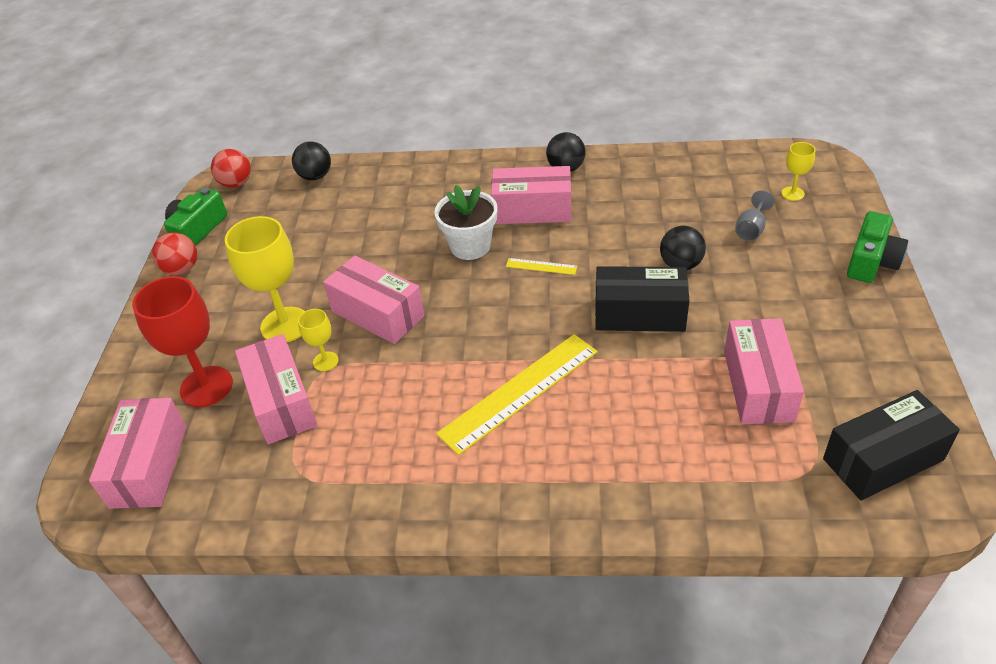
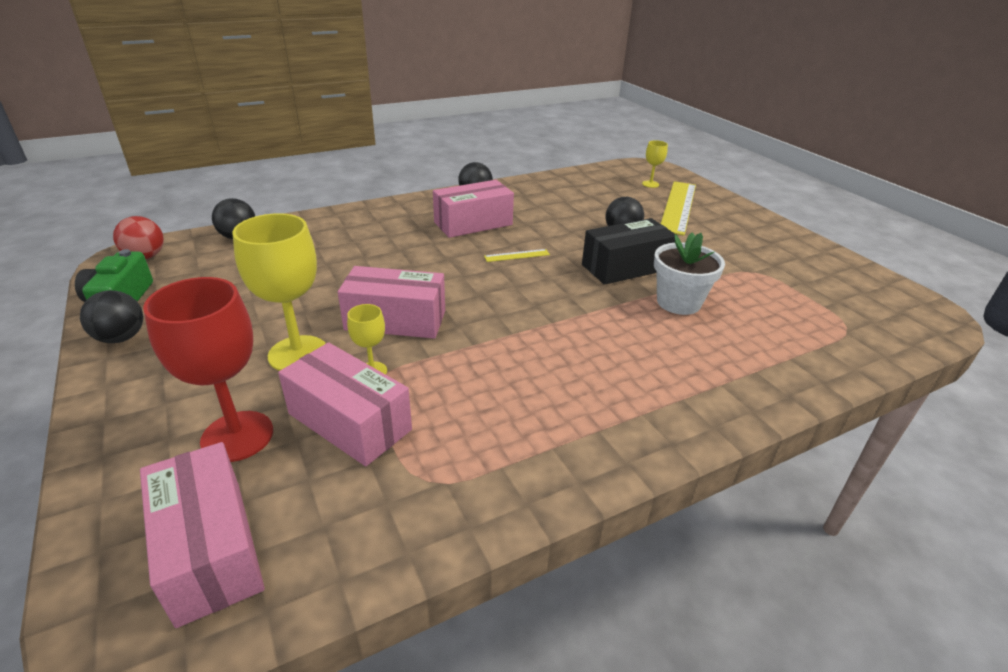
camera: 35 degrees left, 10 degrees down
red ball [152,232,197,275] -> black ball [80,290,143,343]
white flower pot [434,185,497,260] -> white flower pot moved to [654,232,725,315]
yellow ruler [436,334,598,455] -> yellow ruler moved to [661,181,696,235]
pink box [724,318,804,424] -> none
grey goblet [735,190,774,241] -> none
black box [823,390,960,500] -> none
green camera [847,211,908,283] -> none

